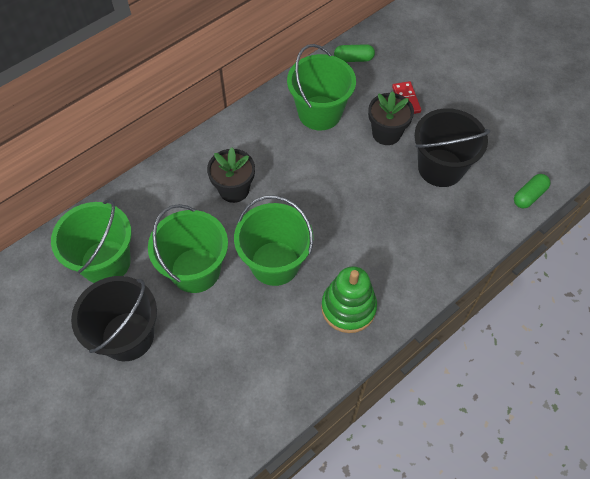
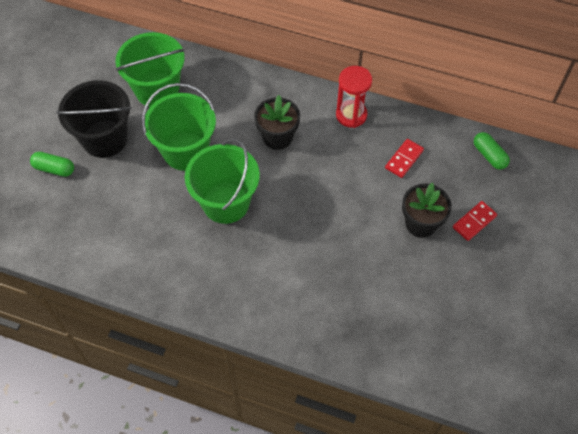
camera: 60 degrees right, 0 degrees up
green bucket [287,44,356,131] -> red domino [385,139,424,178]
green stacking toy [321,266,377,333] -> none
black bucket [414,108,490,187] -> none
green capsule [514,174,550,209] -> green capsule moved to [30,152,74,177]
none -> red hourglass [336,66,372,128]

